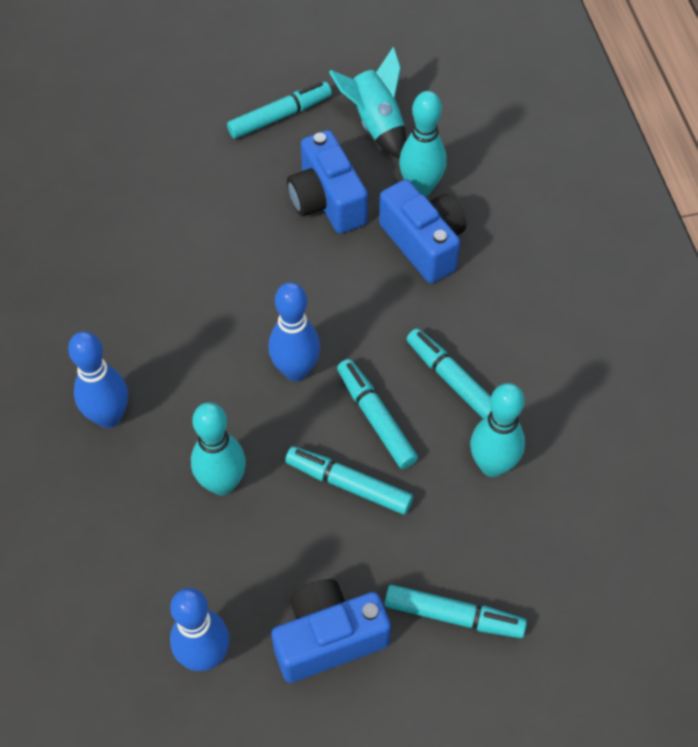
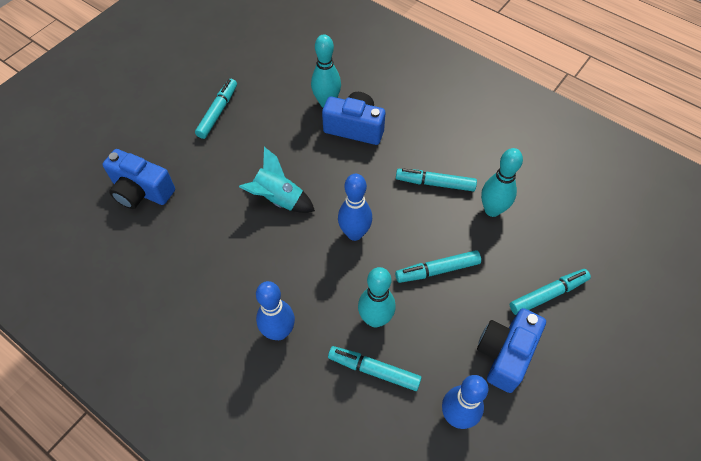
camera: 40 degrees left, 0 degrees up
blue camera [287,130,368,234] -> blue camera moved to [103,149,175,209]
turquoise rocket [329,47,406,159] -> turquoise rocket moved to [239,147,315,213]
turquoise marker [337,359,418,469] -> turquoise marker moved to [328,346,422,391]

